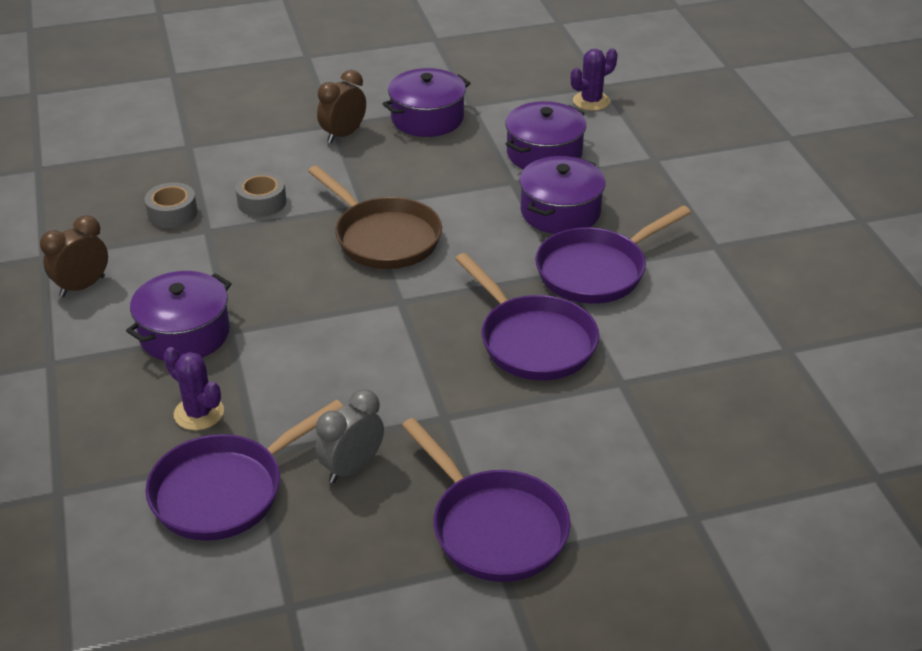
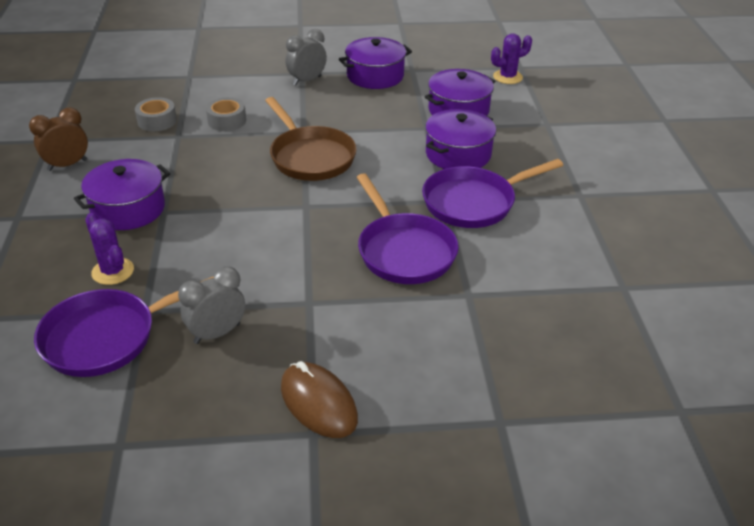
camera: 10 degrees right, 0 degrees up
brown clock [317,70,366,143] -> grey clock [286,29,327,86]
purple pan [402,418,571,582] -> brown mouse [281,361,358,438]

